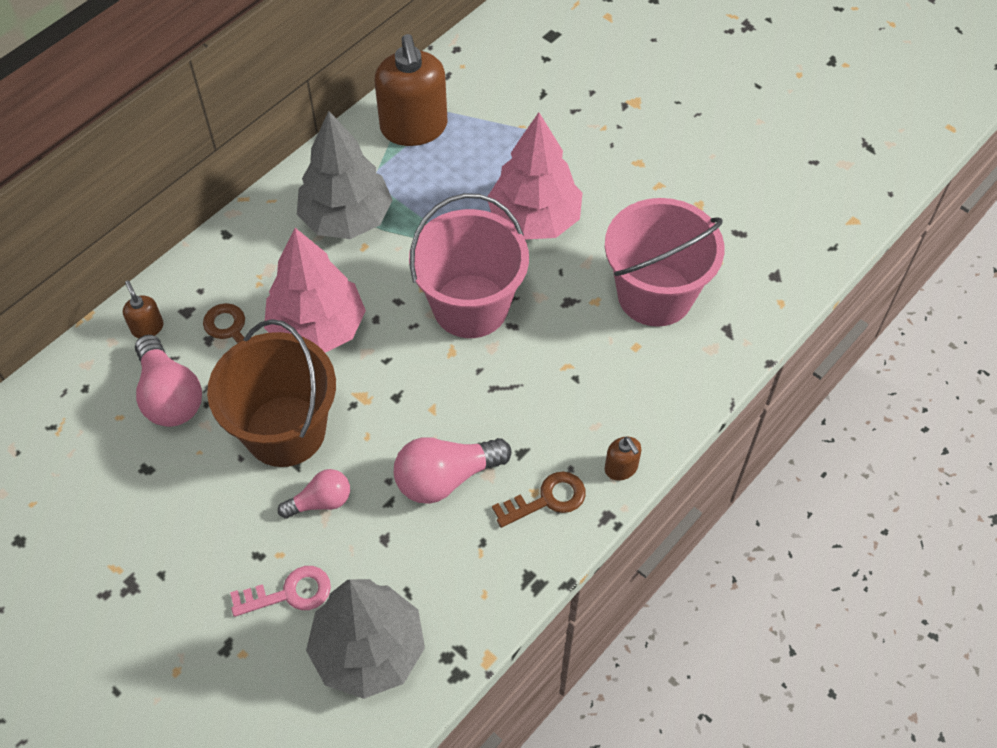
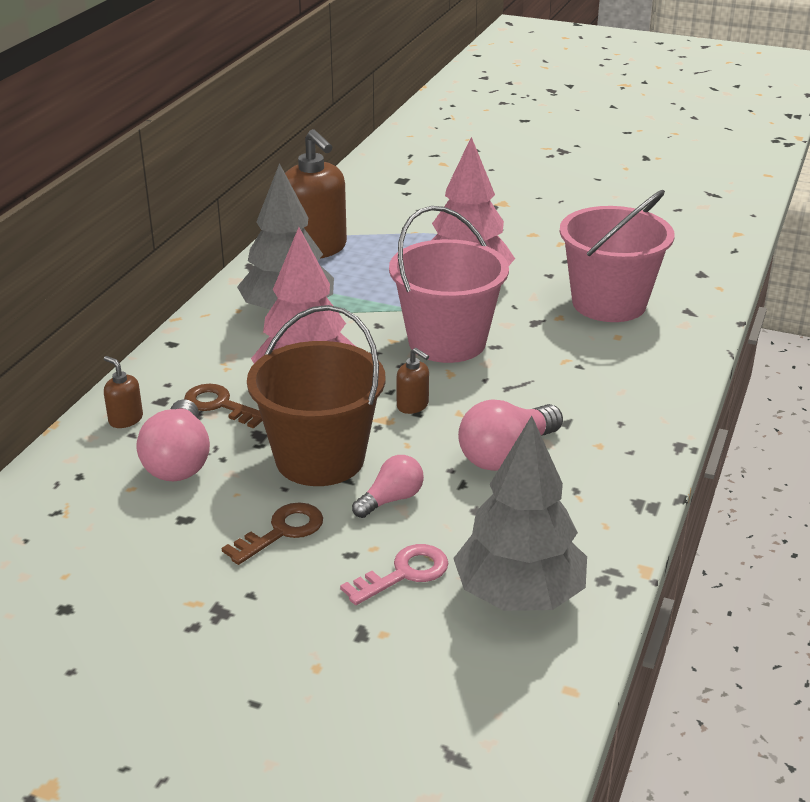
camera: 20 degrees left, 25 degrees down
pink light bulb [135,335,202,427] -> pink light bulb turned 45 degrees clockwise [136,399,210,481]
brown key [492,472,586,528] -> brown key moved to [222,503,323,565]
brown soap dispenser [605,437,641,481] -> brown soap dispenser moved to [397,348,429,414]

